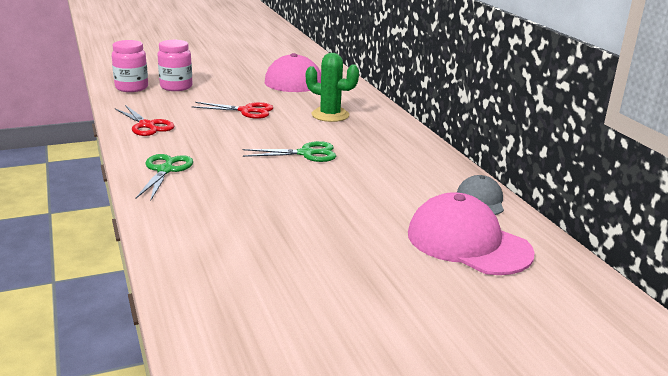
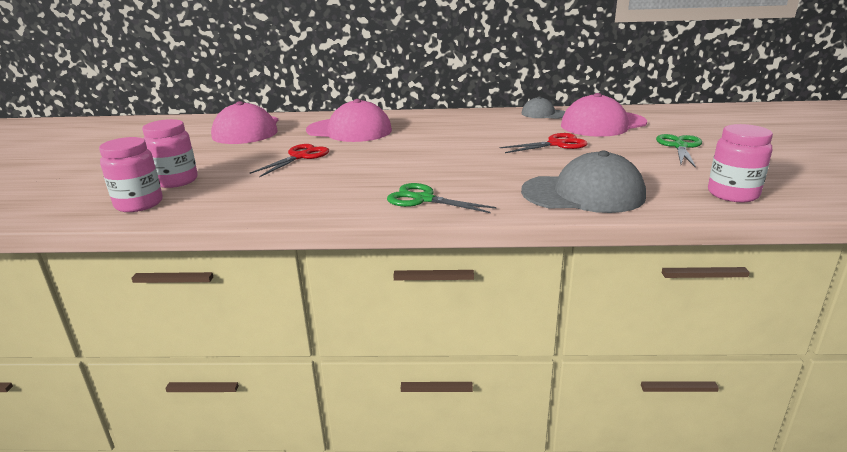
camera: 65 degrees left, 0 degrees up
red scissors [115,105,174,136] -> red scissors moved to [500,133,588,153]
green scissors [243,141,336,162] -> green scissors moved to [656,134,702,168]
green cactus [306,53,359,122] -> pink cap [306,99,392,142]
none -> grey cap [521,150,646,213]
none -> pink jar [708,124,773,202]

